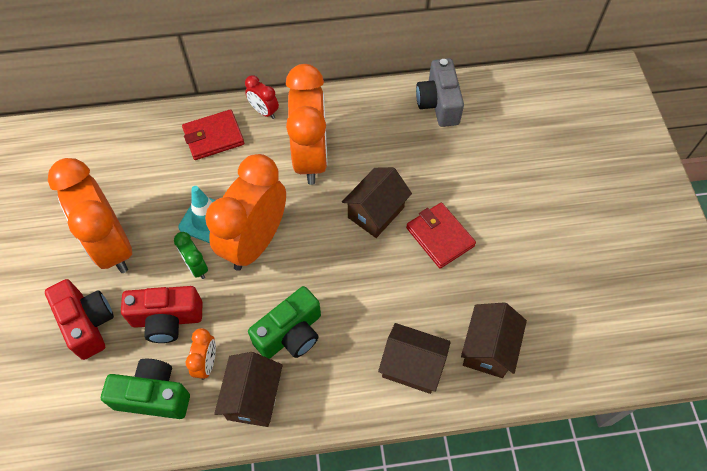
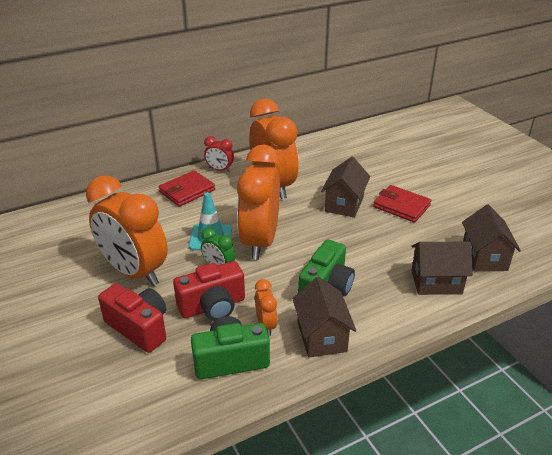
camera: 20 degrees left, 25 degrees down
grey camera [416,58,464,127] -> none

